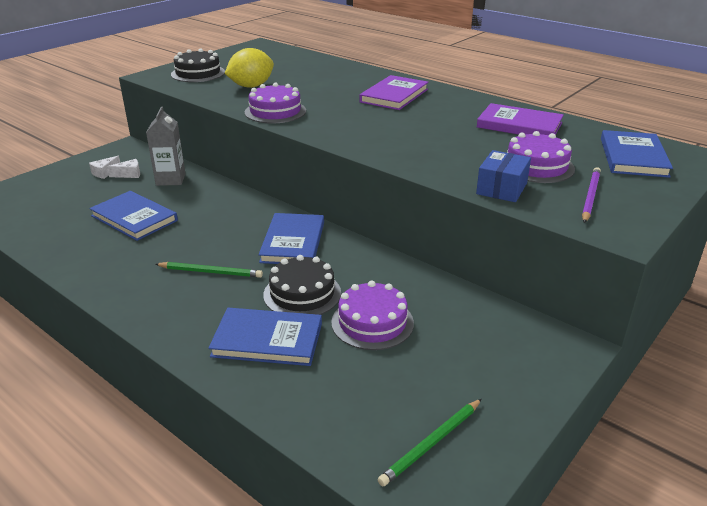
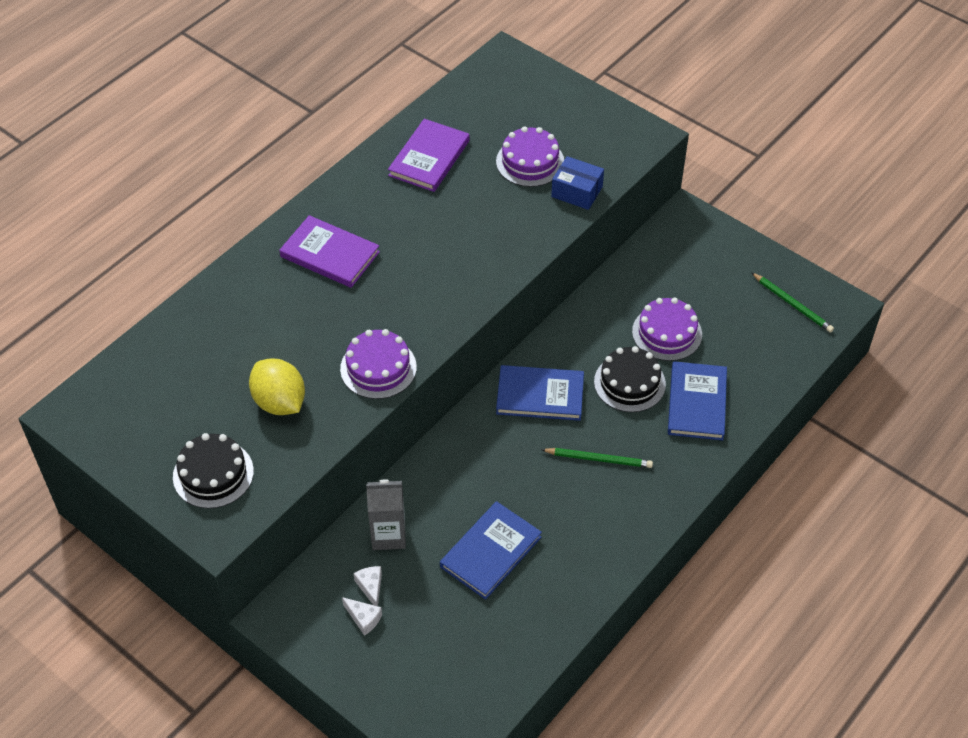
camera: 90 degrees left, 20 degrees up
green pencil [155,262,263,278] -> green pencil turned 90 degrees clockwise [541,448,653,468]
purple pencil [582,167,601,223] -> none
blue book [601,130,673,178] -> none

